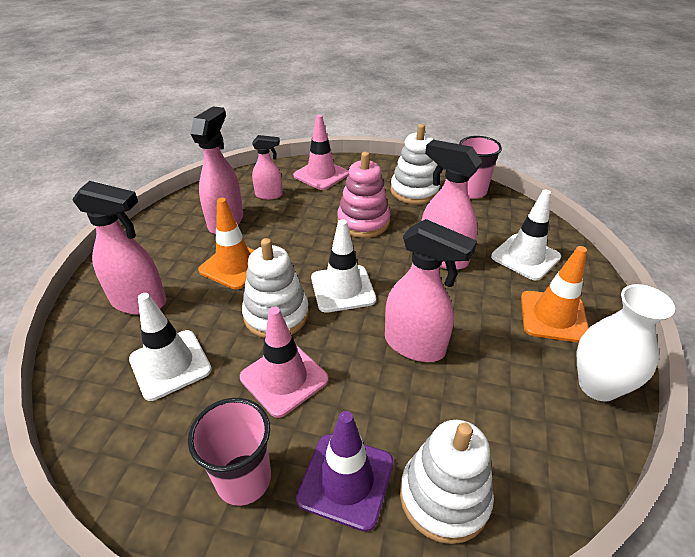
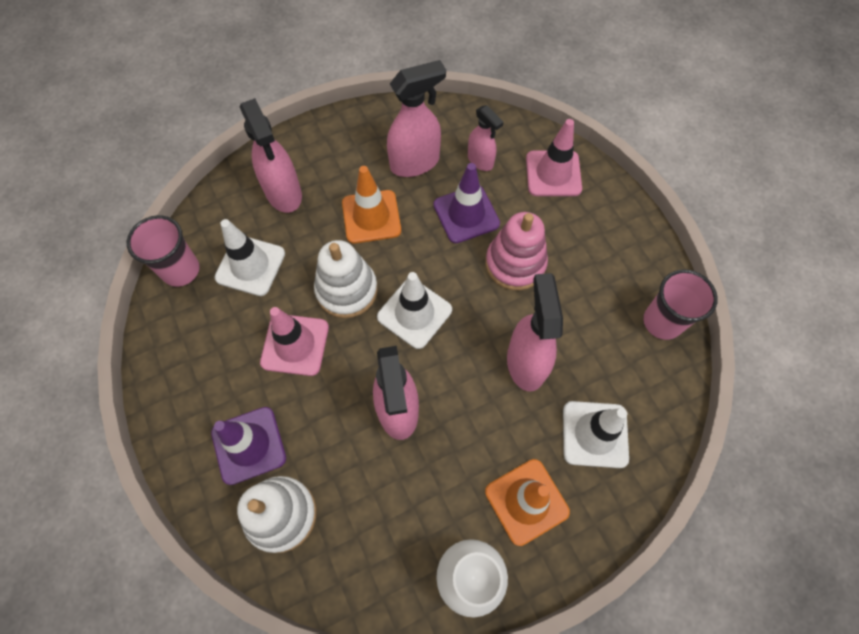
camera: 50 degrees right, 25 degrees up
pink cup [188,398,271,506] -> pink cup moved to [127,215,200,287]
white stacking toy [391,124,440,204] -> none
none -> purple traffic cone [433,163,500,243]

